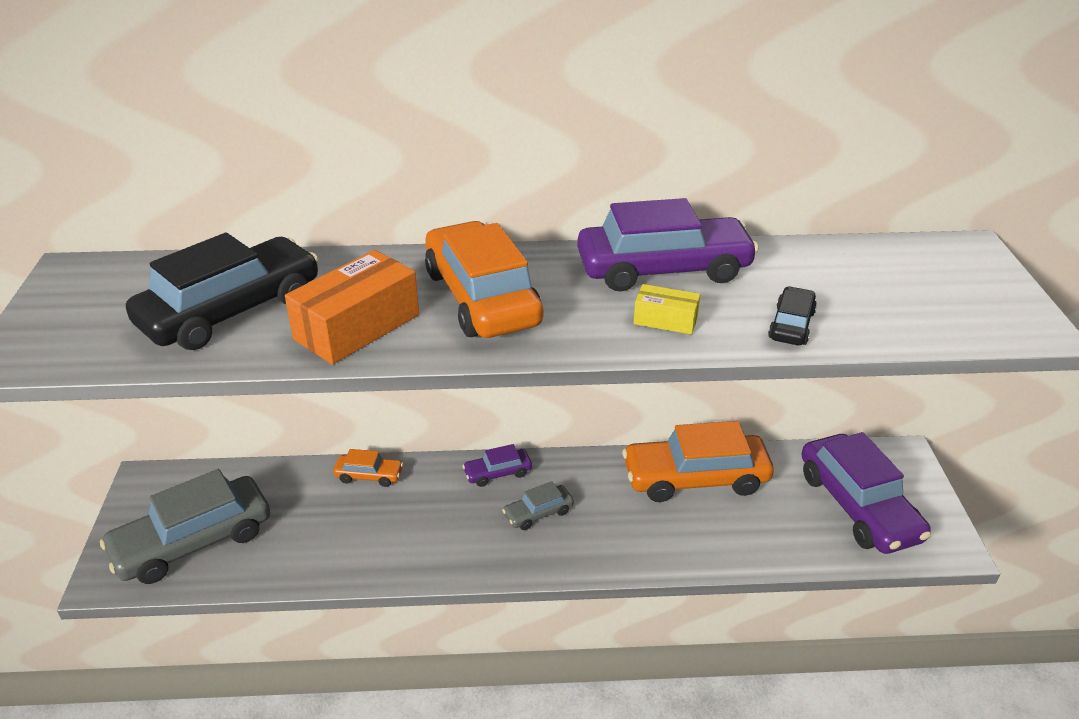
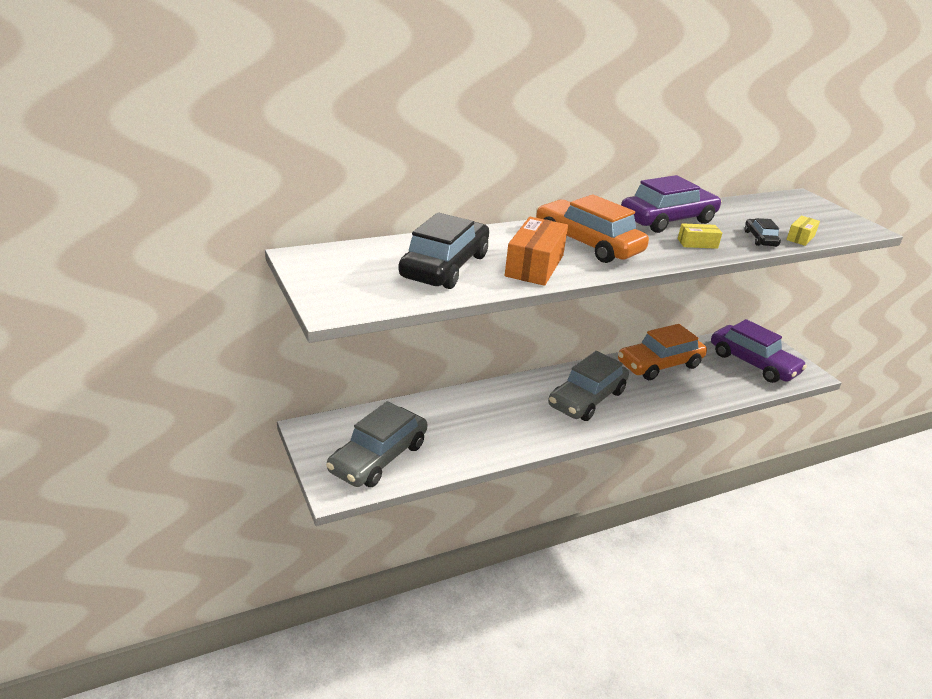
camera: 25 degrees left, 5 degrees down
orange car [333,449,403,487] -> none
purple car [463,444,532,487] -> none
grey car [502,481,574,530] -> grey car [548,351,629,421], size x2.14
none -> yellow box [786,216,820,246]

